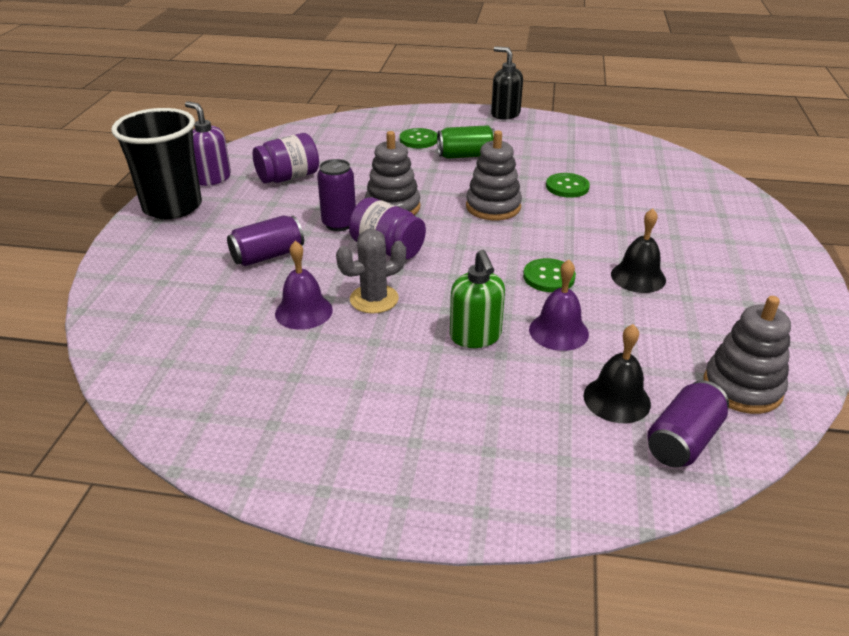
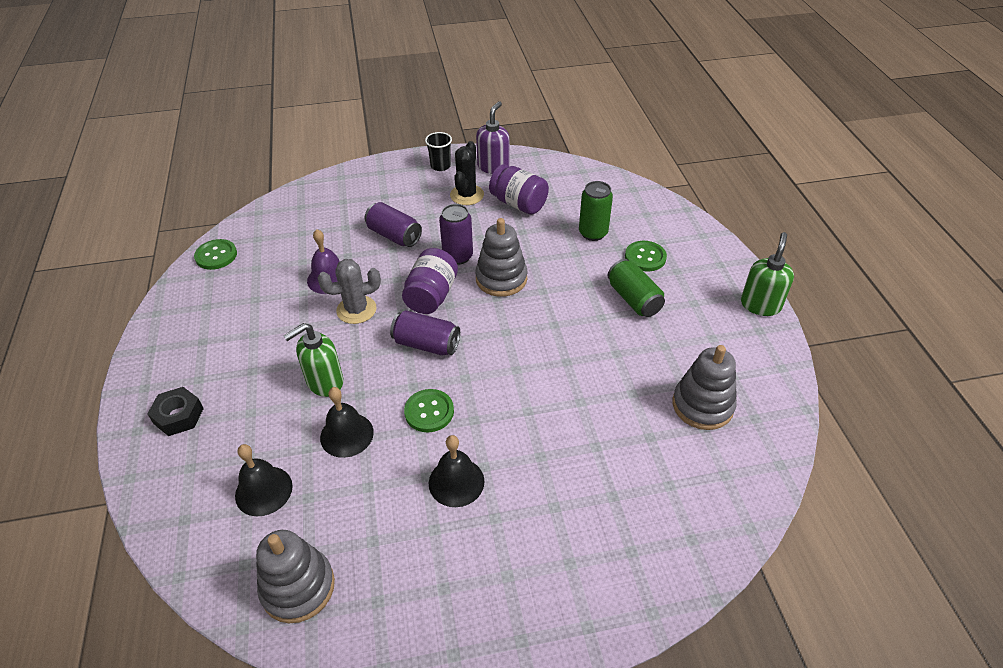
camera: 70 degrees right, 10 degrees up
black cup [111,108,202,219] -> black cup [425,132,452,171], size x0.44
grey cactus [336,229,406,314] -> grey cactus turned 60 degrees counterclockwise [318,259,381,324]
grey stacking toy [466,131,522,220] -> grey stacking toy moved to [673,345,737,430]
black soap dispenser [491,46,523,120] -> green soap dispenser [741,232,794,316]
purple bell [529,260,589,351] -> black bell [320,387,374,458]
green button [546,173,590,198] -> green button moved to [194,239,237,270]
purple can [647,380,729,467] -> purple can moved to [390,310,460,356]
none -> black nut [147,387,204,436]
none -> black cactus [450,141,484,205]
none -> green can [579,181,613,241]

